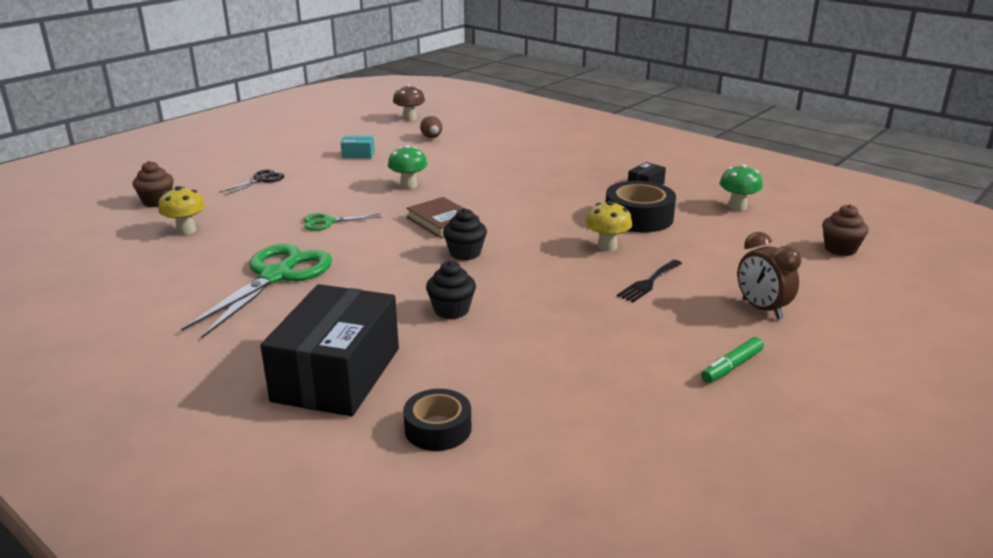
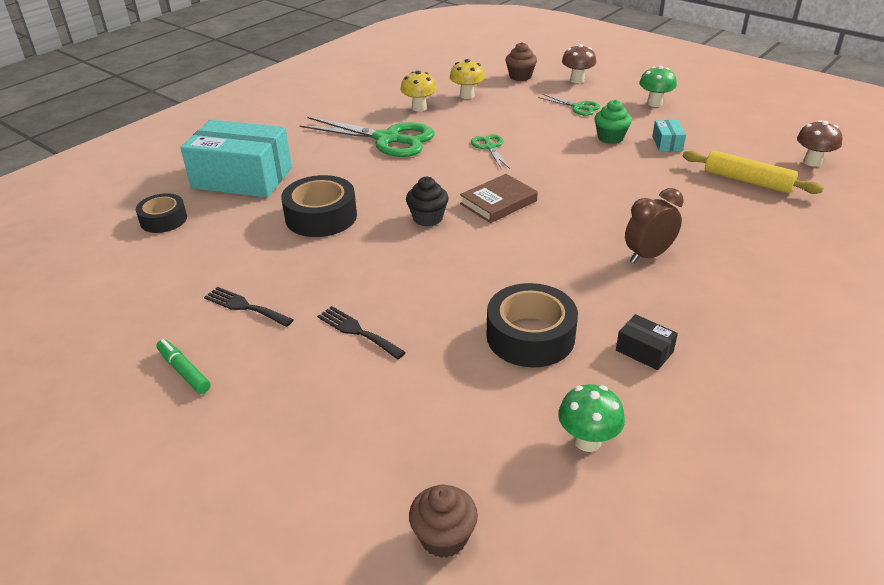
camera: 90 degrees right, 10 degrees up
black scissors [219,169,285,195] -> green scissors [538,94,600,116]
black box [260,284,399,416] -> turquoise box [180,120,292,198]
green mushroom [388,145,428,189] -> green mushroom moved to [639,66,677,107]
brown egg [420,115,442,138] -> yellow rolling pin [683,150,823,194]
black cupcake [426,261,476,319] -> black tape [281,175,357,237]
yellow mushroom [586,201,632,251] -> yellow mushroom moved to [401,71,437,112]
brown clock [737,232,801,319] -> brown clock moved to [625,188,684,263]
none -> black fork [204,287,294,327]
none -> brown mushroom [562,44,596,83]
none -> green cupcake [594,100,632,144]

